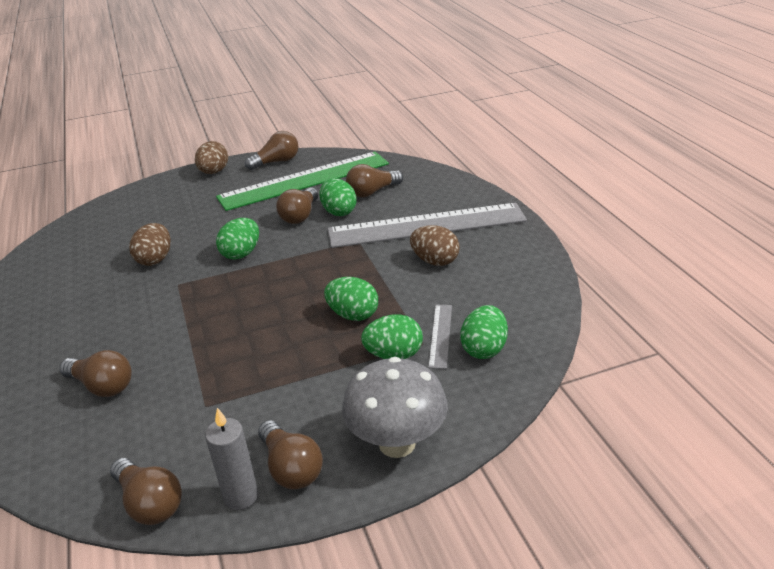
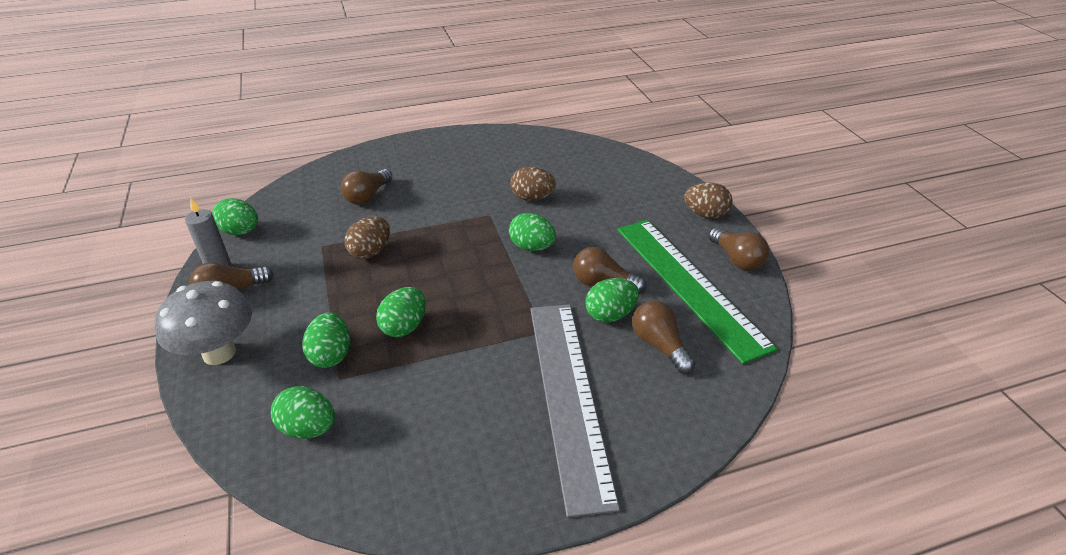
camera: 90 degrees right, 5 degrees up
brown light bulb [110,458,182,525] -> green egg [212,198,258,235]
brown egg [410,225,459,266] -> brown egg moved to [345,216,390,259]
grey ruler [428,305,452,369] -> none

